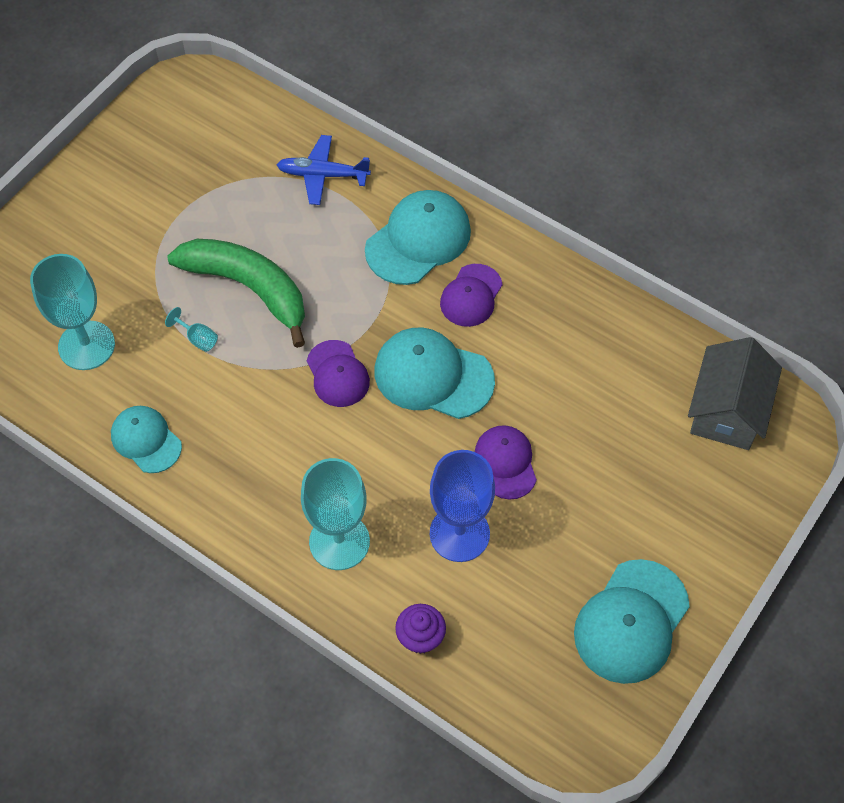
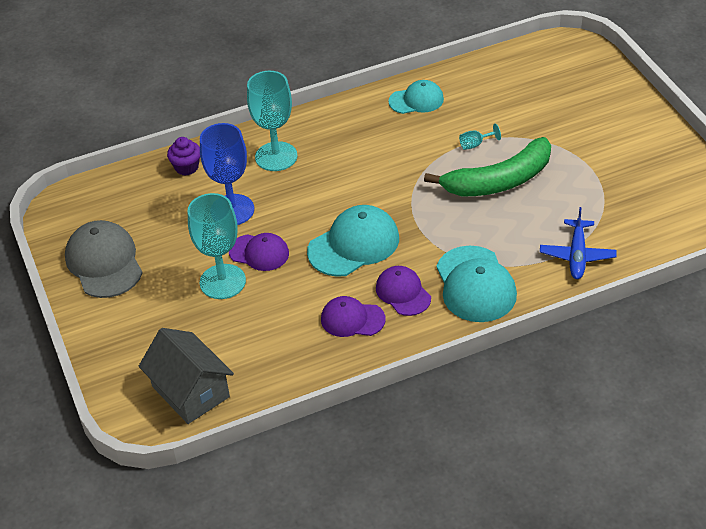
camera: 125 degrees right, 15 degrees down
turquoise goblet [30,254,115,370] -> turquoise goblet moved to [188,193,246,299]
blue plane [277,135,371,205] -> blue plane turned 150 degrees clockwise [540,207,617,279]
purple cap [307,340,370,407] -> purple cap moved to [321,296,385,337]
turquoise cap [574,559,690,684] -> grey cap [65,220,142,298]

